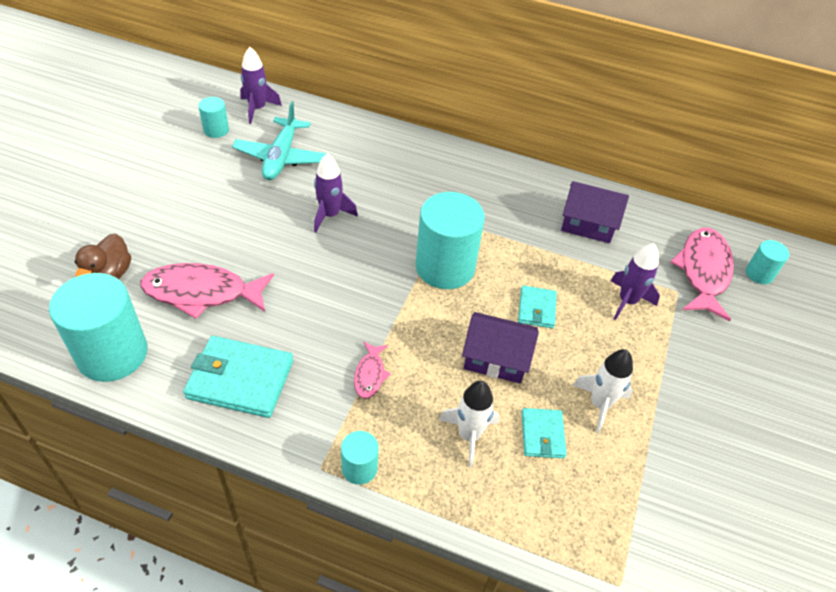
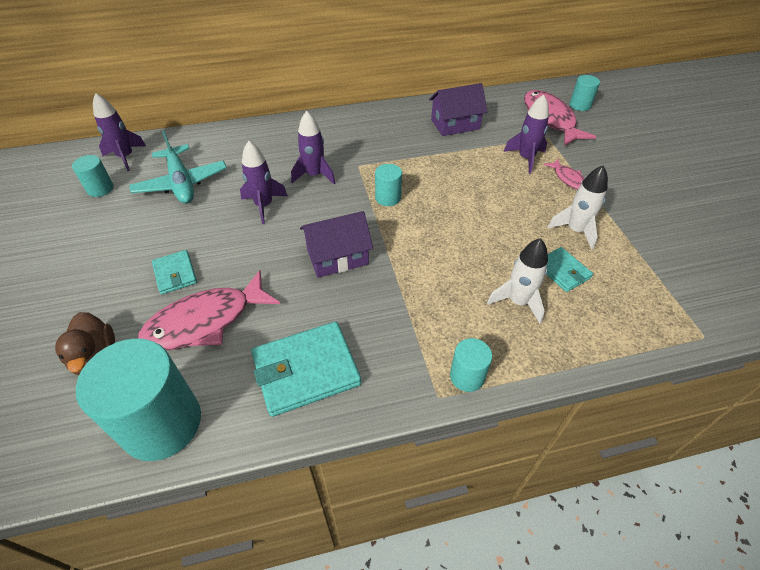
camera: 30 degrees left, 0 degrees up
pink fish [354,341,391,399] -> pink fish moved to [543,159,585,190]
turquoise cylinder [416,192,485,289] -> turquoise cylinder [375,164,402,206], size x0.48
purple house [462,312,539,384] -> purple house moved to [300,211,373,278]
turquoise wallet [518,286,557,328] -> turquoise wallet moved to [152,250,197,294]
none -> purple rocket [291,111,336,184]

